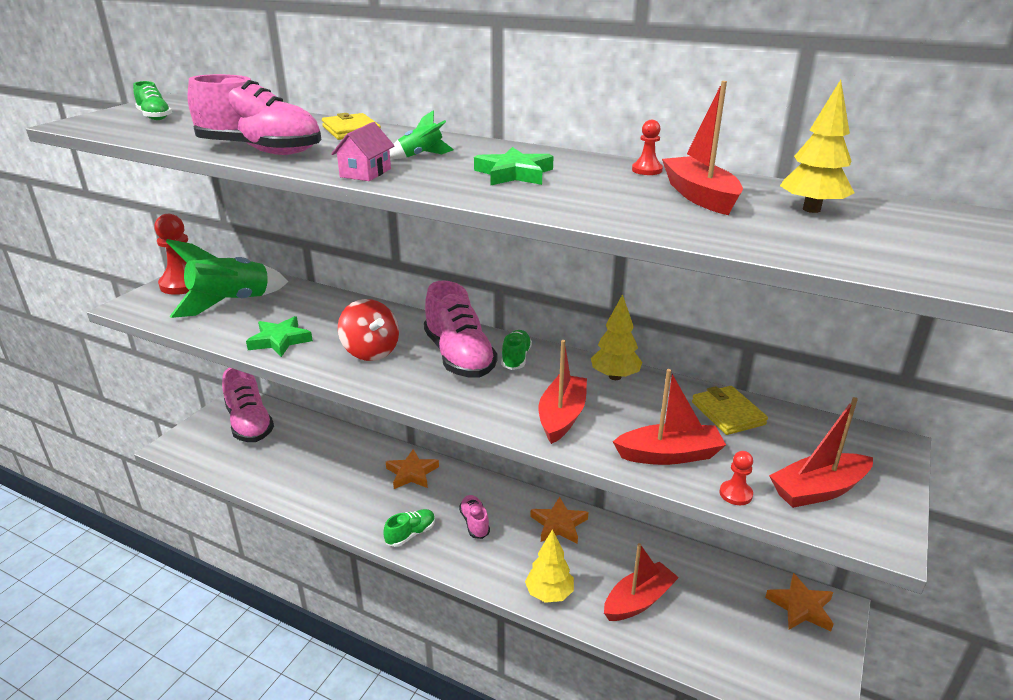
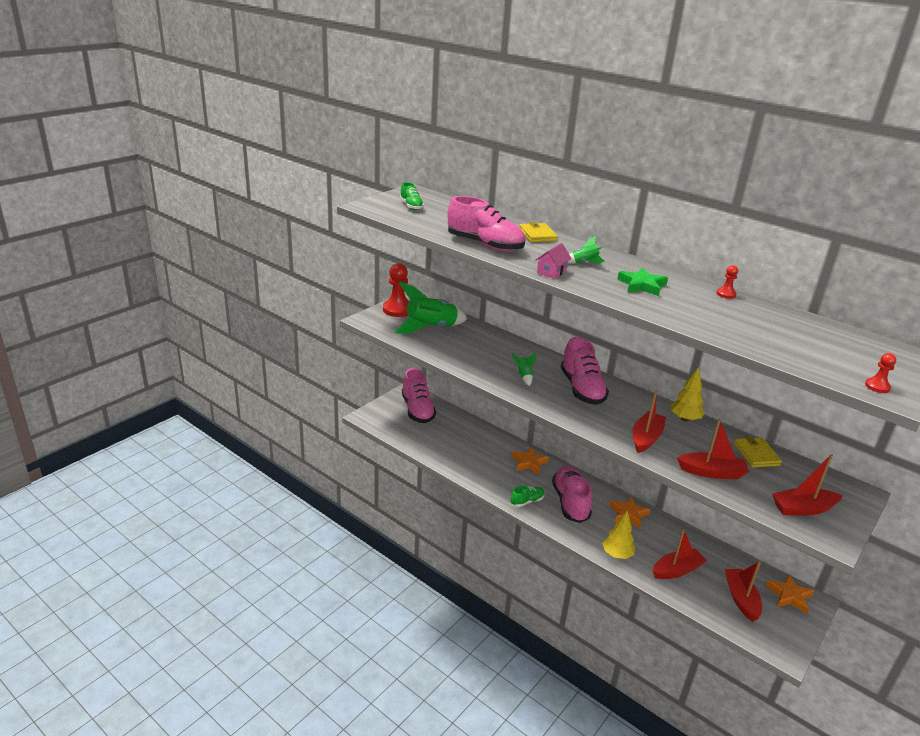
camera: 10 degrees right, 0 degrees up
green star [246,316,313,357] -> none
red spinning top [338,299,399,361] -> green rocket [512,352,536,386]
pink shoe [459,495,490,539] -> pink shoe [552,466,592,523], size x1.94
green shoe [501,330,532,370] -> none
red boat [662,81,743,215] -> red boat moved to [725,561,762,622]
red pawn [720,451,753,505] -> red pawn moved to [865,353,896,393]
yellow tree [780,80,854,213] -> none

